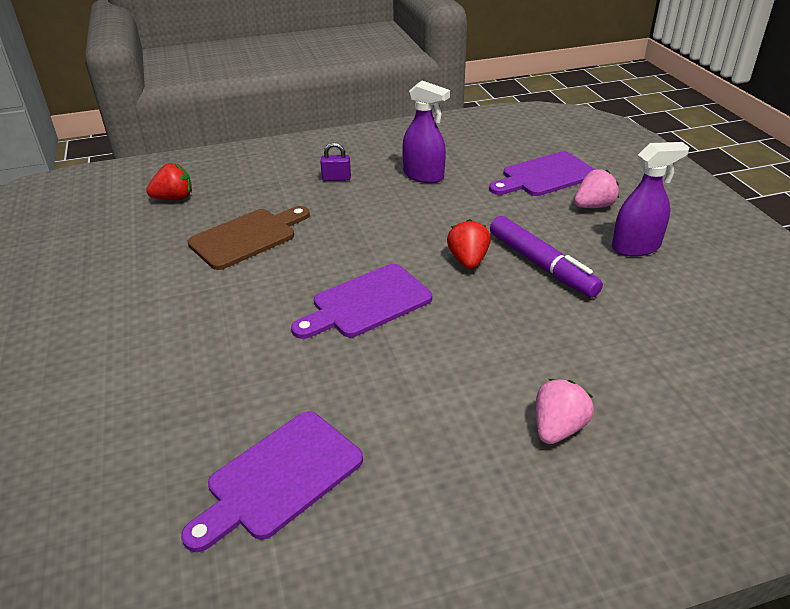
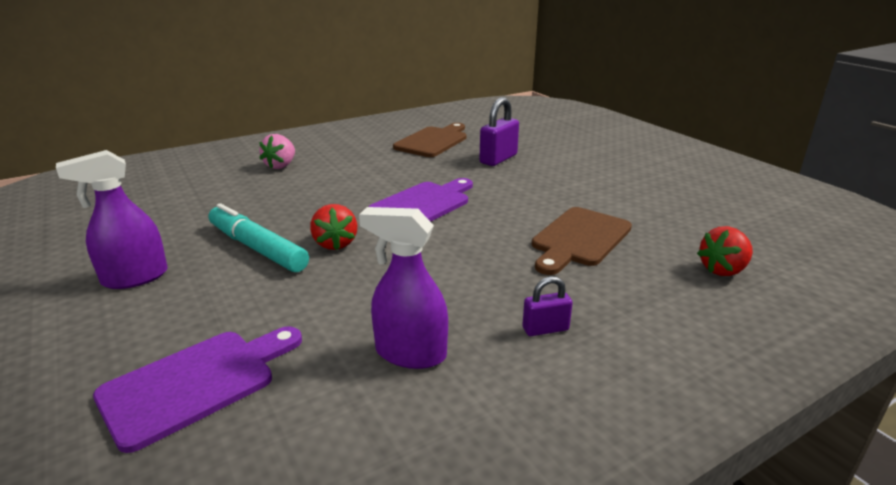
camera: 165 degrees right, 10 degrees down
purple cutting board [181,411,363,552] -> brown cutting board [393,123,467,157]
purple marker [490,216,603,298] -> turquoise marker [208,203,309,272]
pink strawberry [574,169,619,208] -> none
none -> purple padlock [479,97,519,166]

